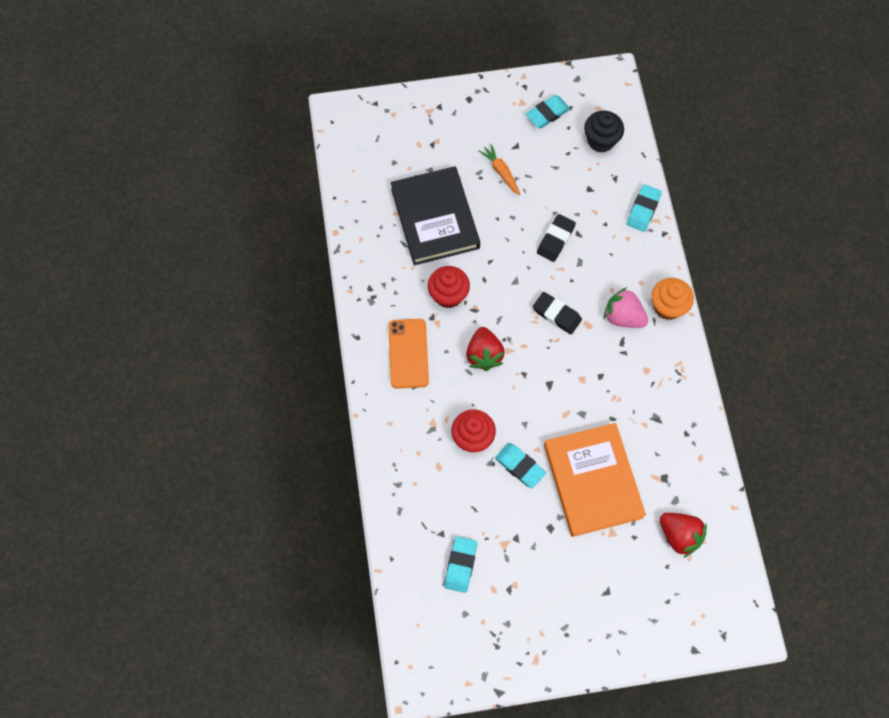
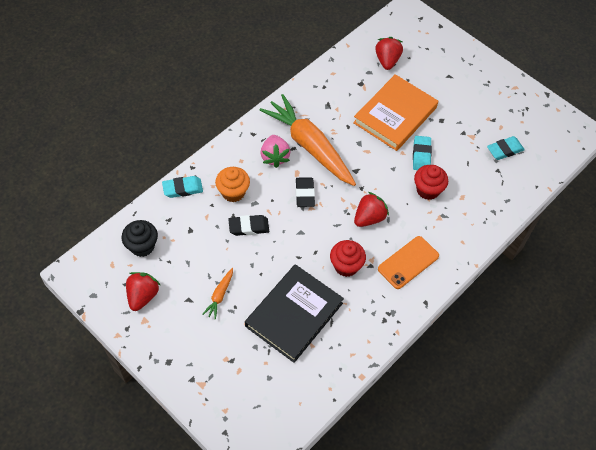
camera: 130 degrees left, 10 degrees down
turquoise eraser [526,95,570,128] -> red strawberry [126,272,160,311]
orange cupcake [651,278,694,320] -> orange cupcake moved to [215,167,250,202]
none -> orange carrot [260,94,356,186]

